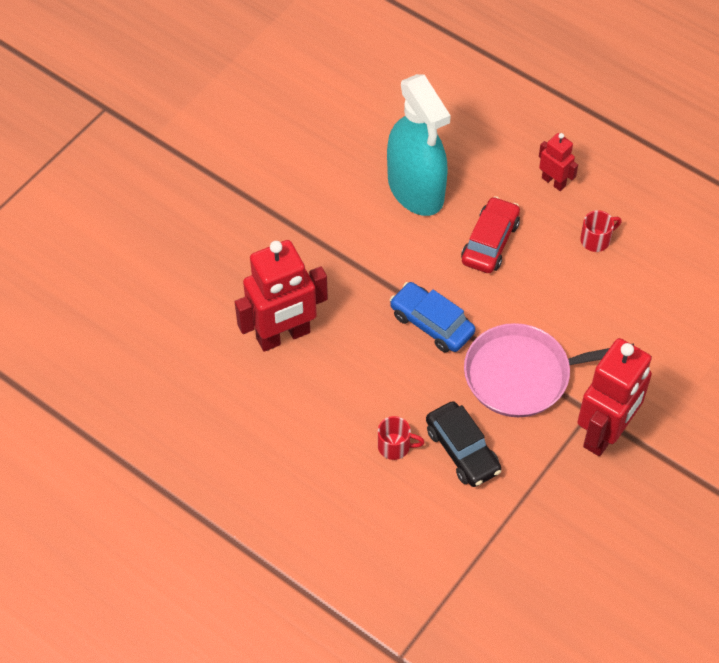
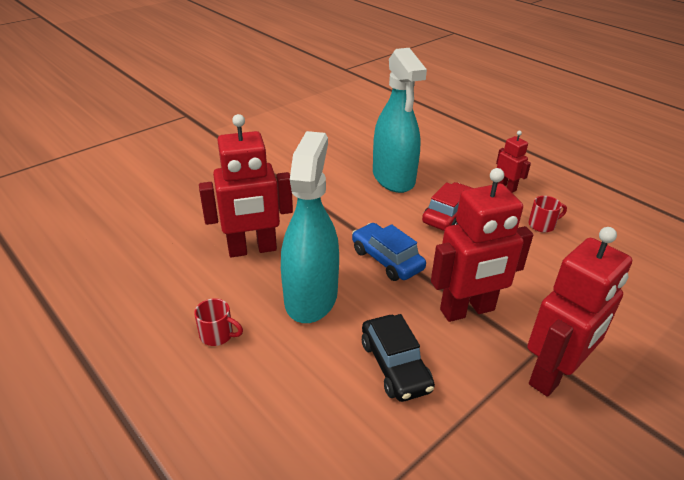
camera: 10 degrees right, 20 degrees down
red mug [378,416,425,460] -> red mug moved to [194,298,243,346]
pink pan [464,323,634,417] -> red robot [431,168,533,322]
none -> turquoise spray bottle [281,131,339,323]

